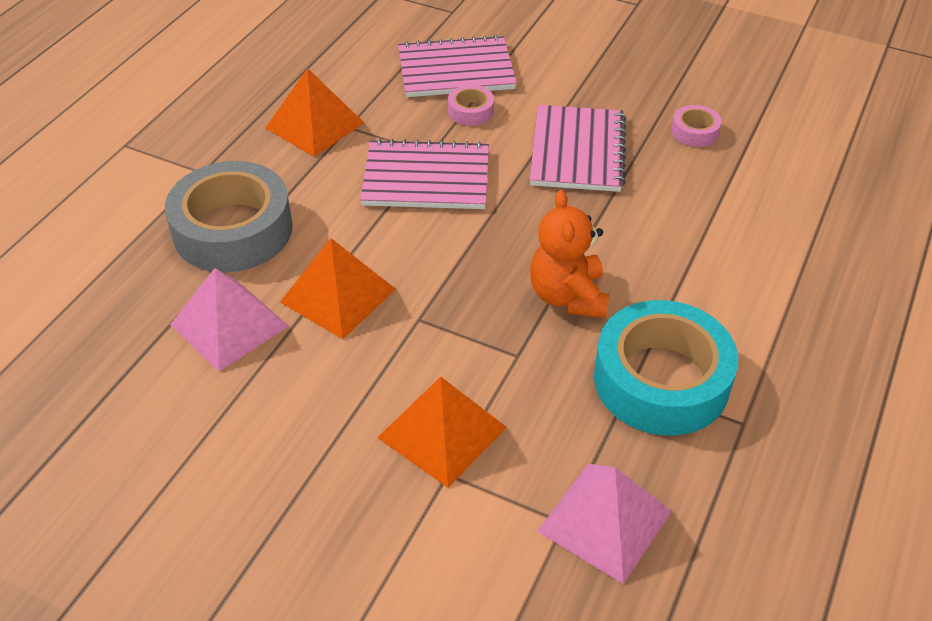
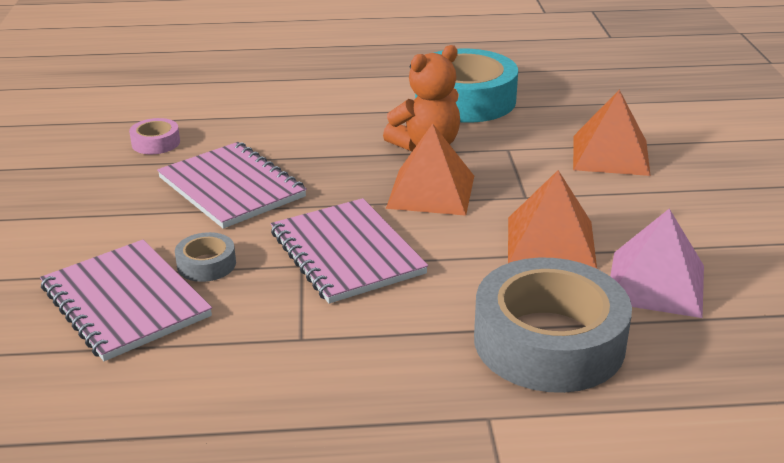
camera: 120 degrees left, 15 degrees down
orange pyramid [265,68,364,157] -> orange pyramid moved to [386,123,474,216]
pink tape [448,85,494,126] -> grey tape [175,232,236,282]
pink notebook [530,105,626,192] -> pink notebook turned 75 degrees clockwise [157,142,307,229]
pink pyramid [537,464,672,584] -> none

